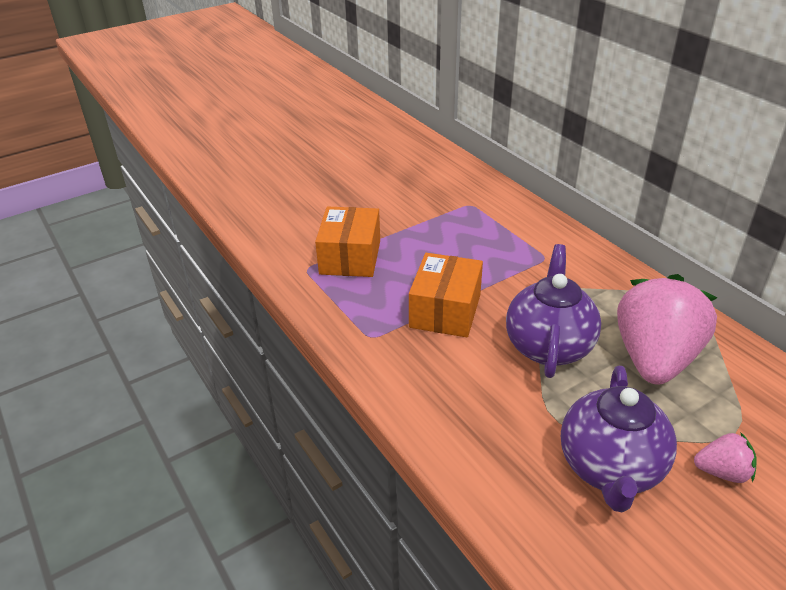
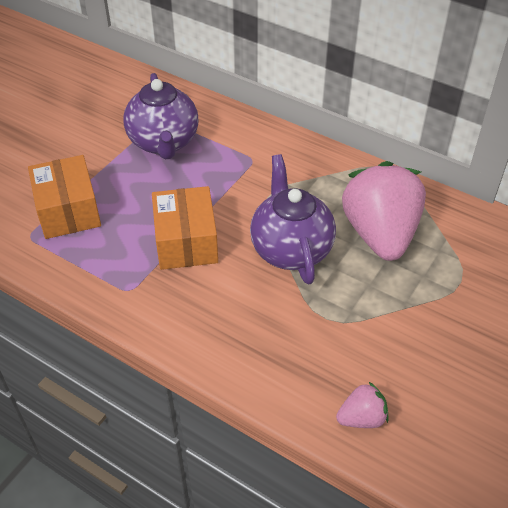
camera: 25 degrees left, 10 degrees up
purple teapot [561,366,677,512] -> purple teapot moved to [123,73,198,160]
pink strawberry [694,432,757,483] -> pink strawberry moved to [336,382,389,428]

